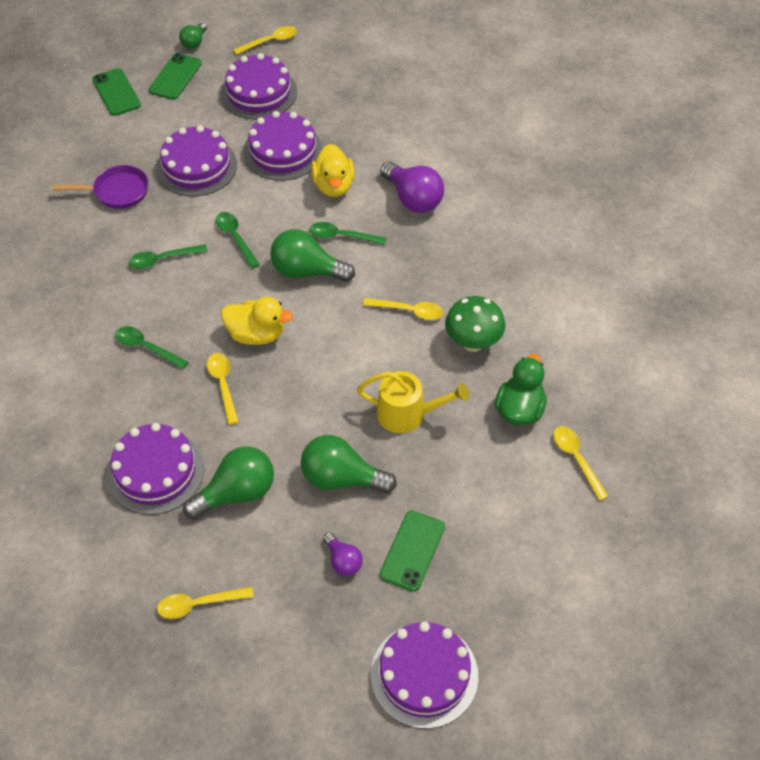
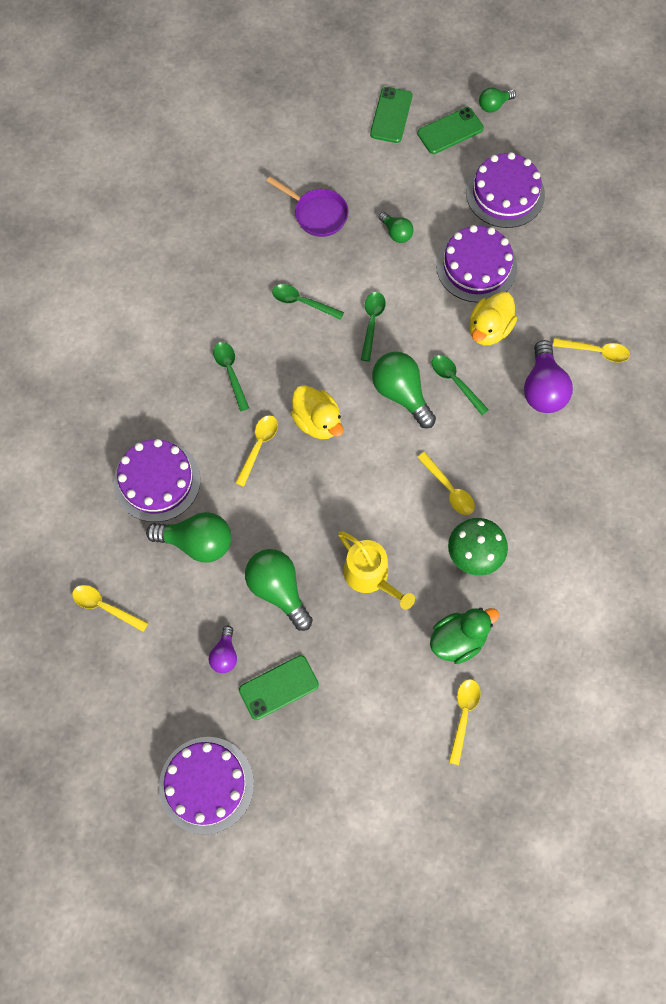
camera: 40 degrees right, 15 degrees up
purple cake [156,125,237,197] -> green light bulb [378,212,414,243]
yellow spoon [233,26,297,55] -> yellow spoon moved to [553,338,630,362]

